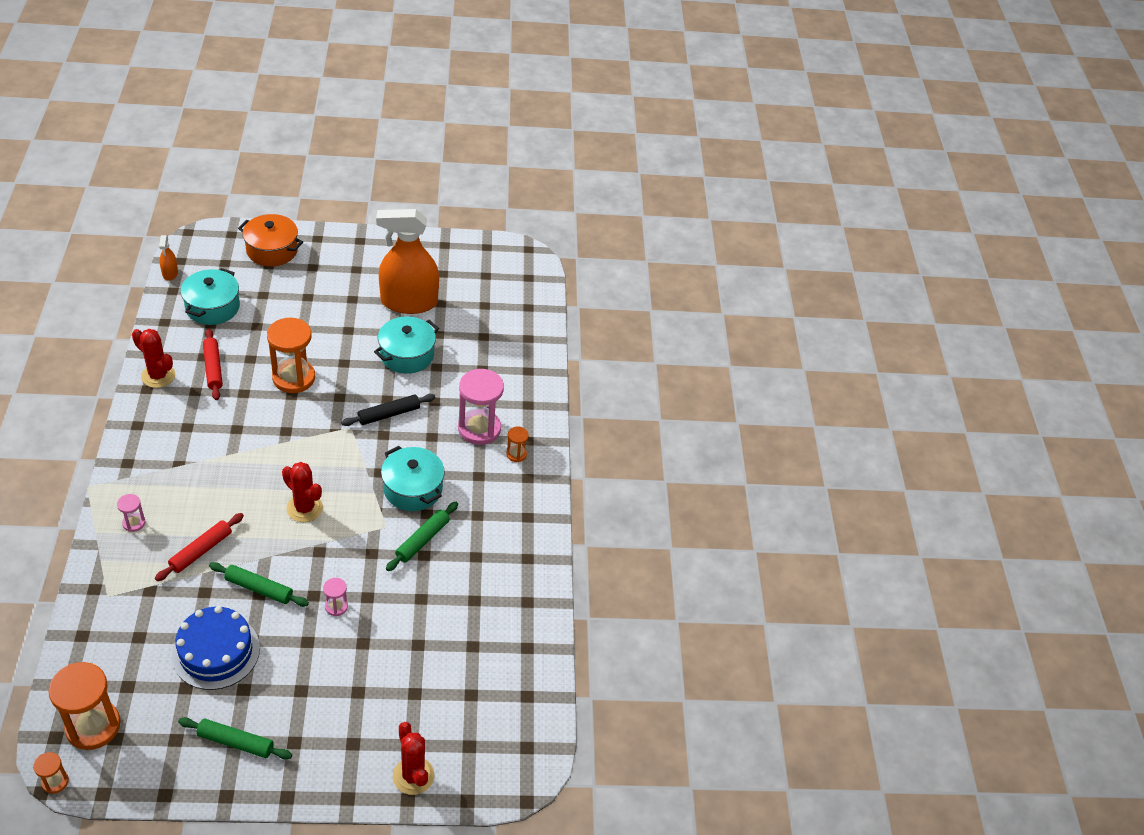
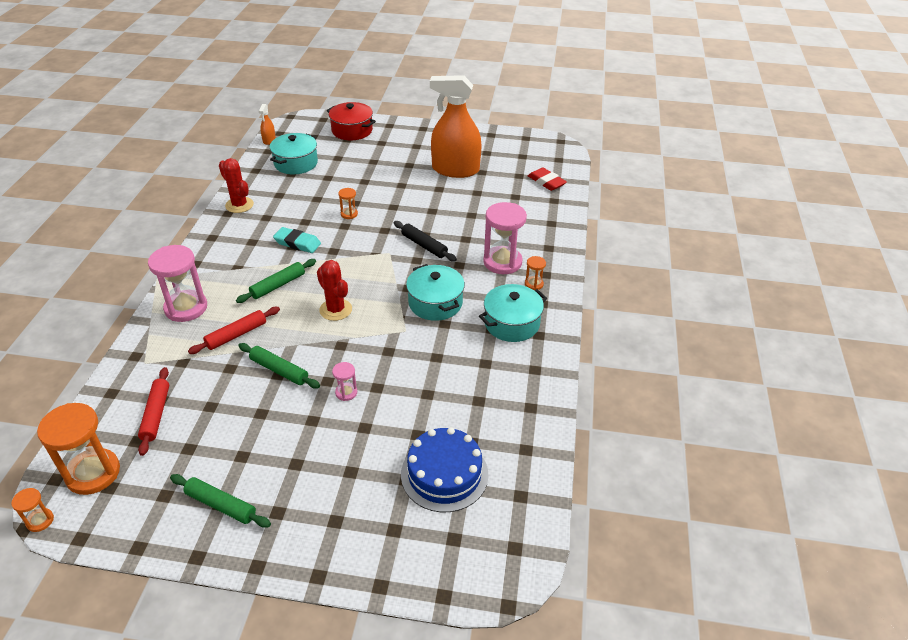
camera: 15 degrees right, 5 degrees down
pink hourglass [117,494,145,532] -> pink hourglass [148,245,207,322], size x2.13
blue cake [172,606,260,690] -> blue cake moved to [401,427,489,512]
red rolling pin [203,328,223,400] -> red rolling pin moved to [138,367,169,456]
orange pot [238,214,303,267] -> red pot [327,102,376,140]
orange hourglass [267,318,315,393] -> orange hourglass [338,188,358,219], size x0.47
black rolling pin [341,394,436,426] -> black rolling pin turned 60 degrees clockwise [394,221,457,262]
turquoise pot [374,317,439,374] -> turquoise pot moved to [479,284,547,342]
green rolling pin [386,502,458,571] -> green rolling pin moved to [236,259,316,303]
red cactus [393,722,434,795] -> none
none -> turquoise eraser [273,227,321,253]
none -> red eraser [528,167,567,191]

